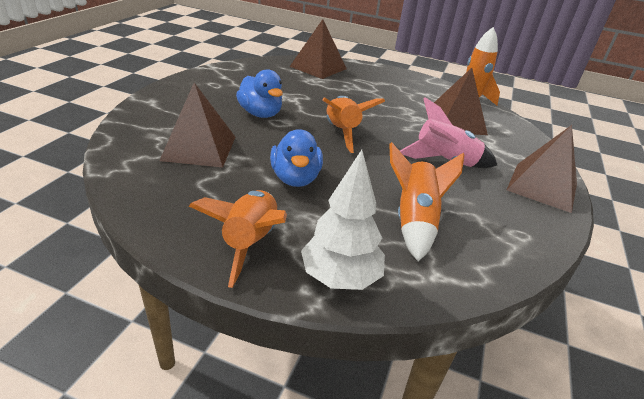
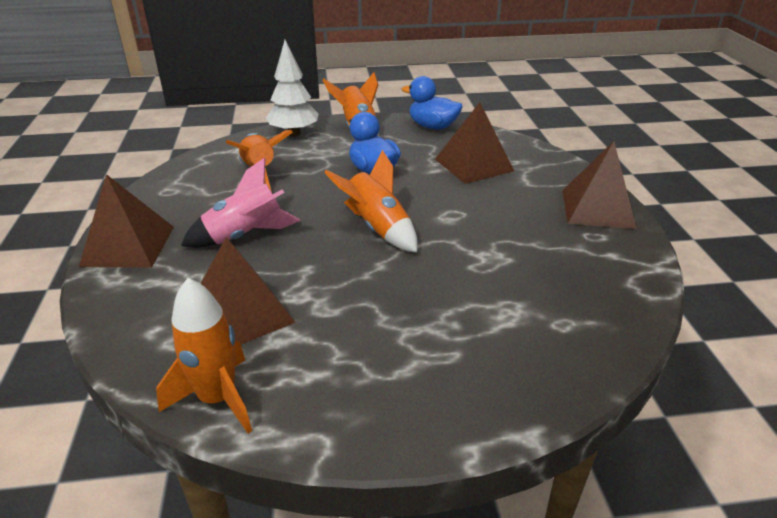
camera: 155 degrees right, 0 degrees up
blue duck [236,69,283,118] -> blue duck moved to [402,76,463,130]
brown pyramid [290,19,347,79] -> brown pyramid moved to [562,141,637,229]

